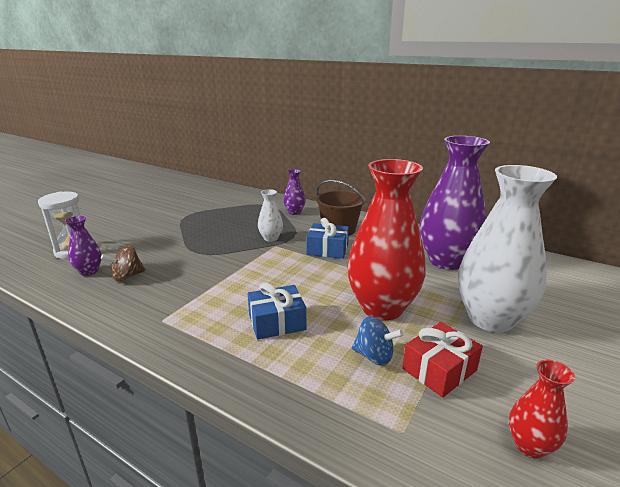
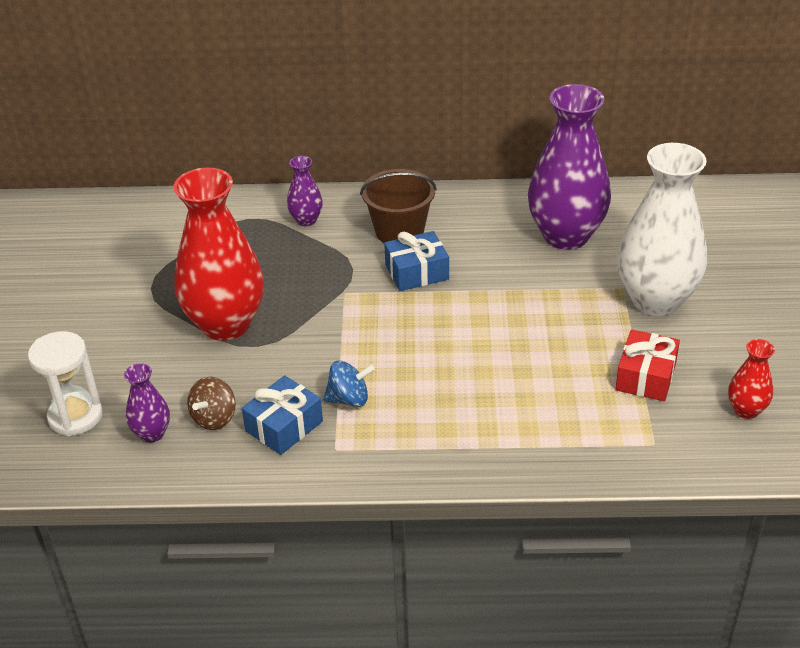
camera: 30 degrees left, 15 degrees up
blue gift [248,282,306,340] -> blue gift moved to [242,375,323,455]
white vase [258,189,283,242] -> none
red vase [347,159,426,320] -> red vase moved to [173,167,264,341]
blue spinning top [352,316,404,366] -> blue spinning top moved to [323,360,375,407]

